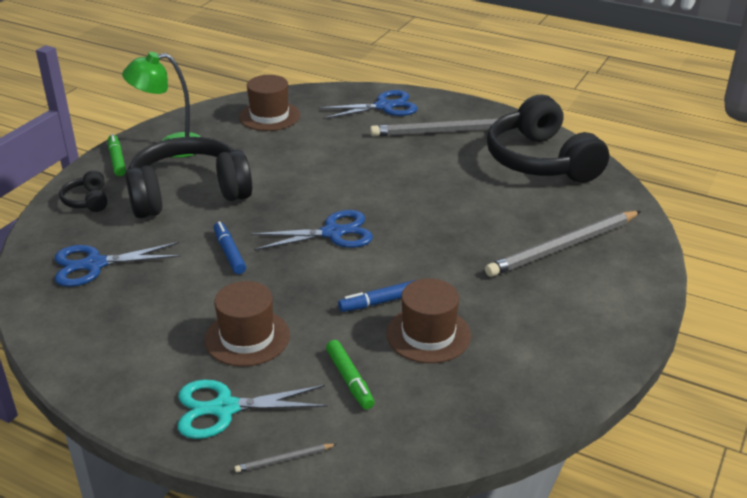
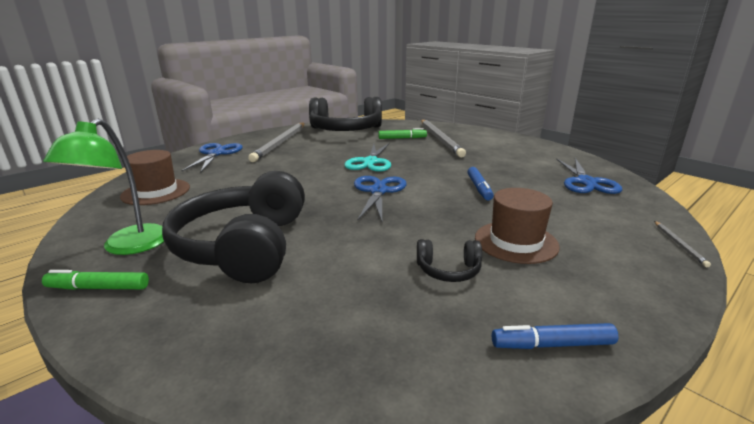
camera: 70 degrees left, 10 degrees down
blue scissors [55,242,181,287] -> blue scissors moved to [556,158,622,194]
black headphones [59,170,107,212] -> black headphones moved to [417,239,482,282]
turquoise scissors [178,380,328,439] -> turquoise scissors moved to [344,143,391,172]
blue marker [214,222,246,274] -> blue marker moved to [492,323,619,349]
green marker [326,340,375,410] -> green marker moved to [378,128,427,139]
brown hat [386,278,471,363] -> none

